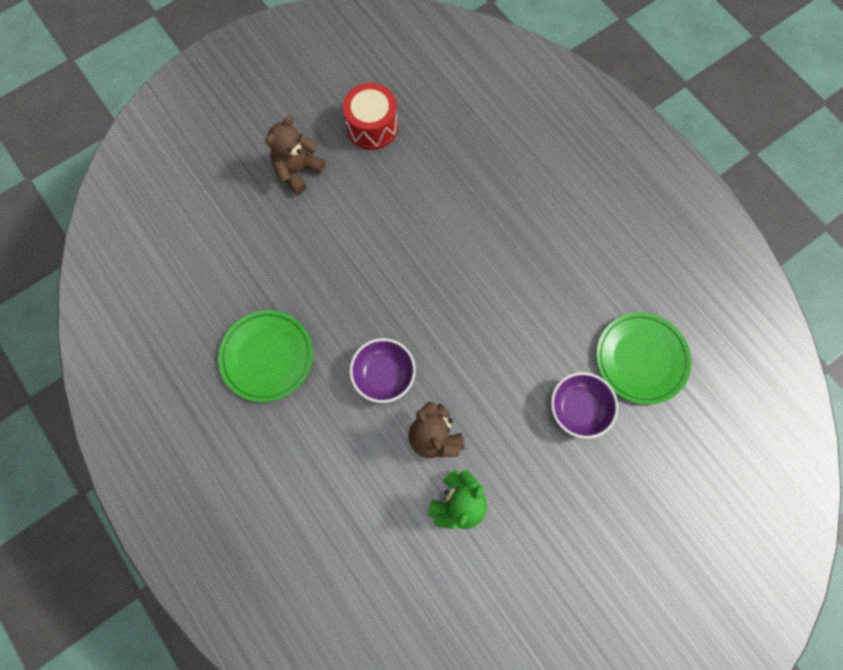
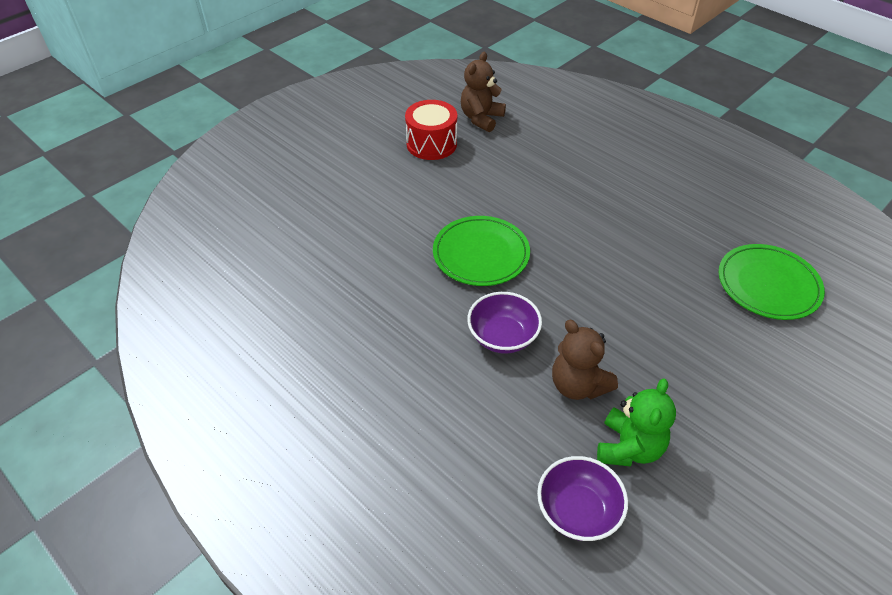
camera: 10 degrees left, 25 degrees down
green plate [218,310,313,402] -> green plate moved to [433,216,530,286]
brown teddy bear [265,115,325,195] -> brown teddy bear moved to [461,52,506,132]
purple bowl [551,372,618,439] -> purple bowl moved to [537,456,628,541]

